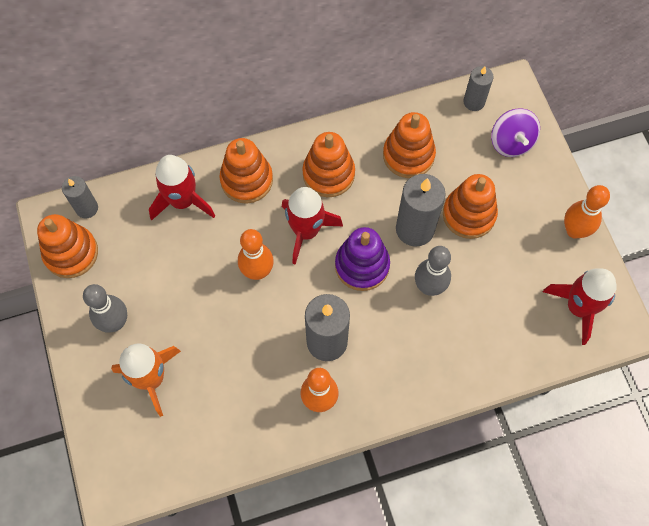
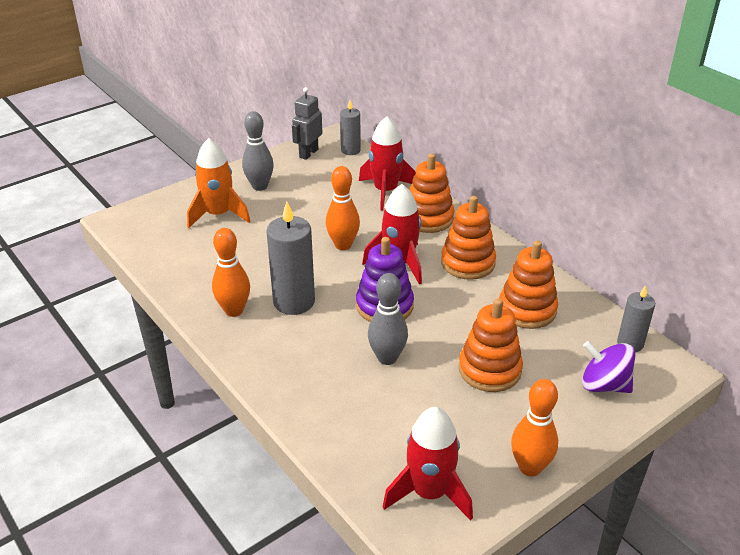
camera: 70 degrees right, 30 degrees down
orange stacking toy [37,214,98,278] -> grey robot [292,87,322,160]
grey candle [396,174,446,247] -> none
purple spinning top [491,108,540,157] -> purple spinning top turned 60 degrees clockwise [582,341,635,393]

